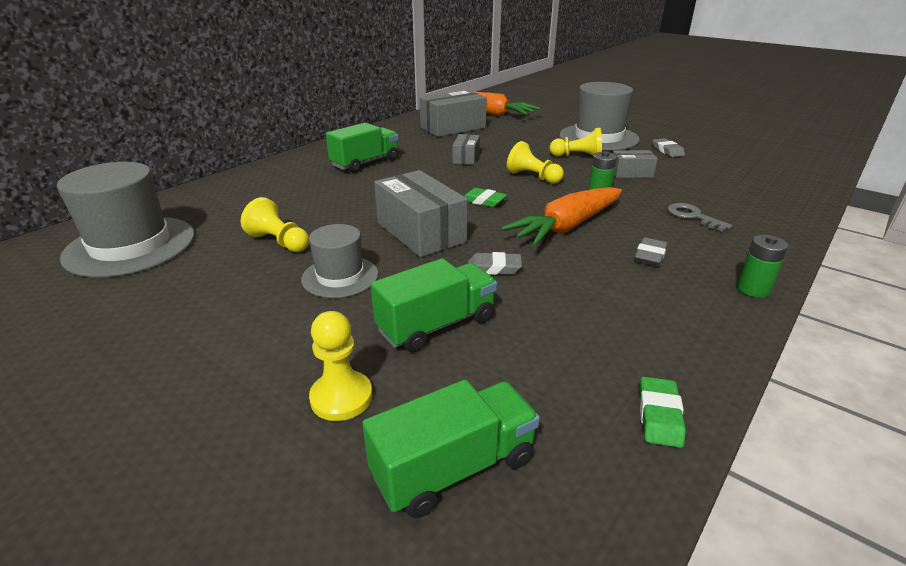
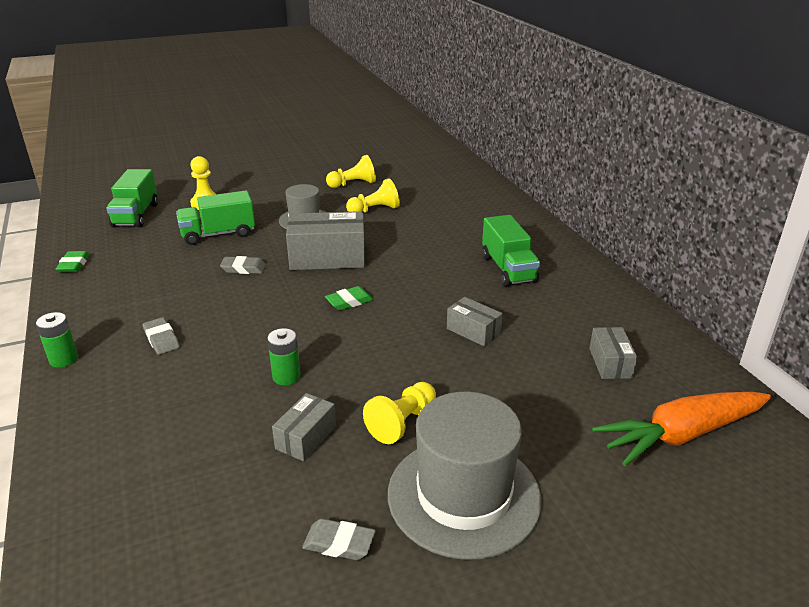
camera: 120 degrees right, 0 degrees up
grey hat [57,162,195,278] -> none
green truck [371,258,497,352] -> green truck turned 75 degrees clockwise [176,190,255,245]
grey box [420,90,487,137] -> grey box [589,327,637,379], size x0.54
grey eraser [468,252,522,275] -> grey eraser turned 60 degrees clockwise [220,256,266,274]
orange carrot [501,187,622,246] -> none
yellow pawn [507,141,564,184] -> yellow pawn moved to [326,155,376,188]
green eraser [639,377,686,448] -> green eraser turned 45 degrees clockwise [56,251,90,272]
grey key [668,203,732,232] -> none

